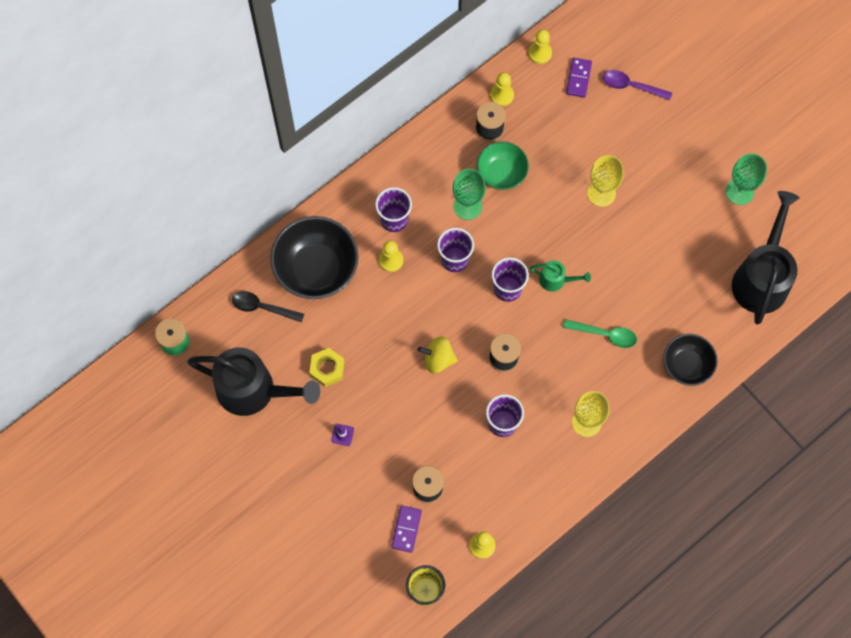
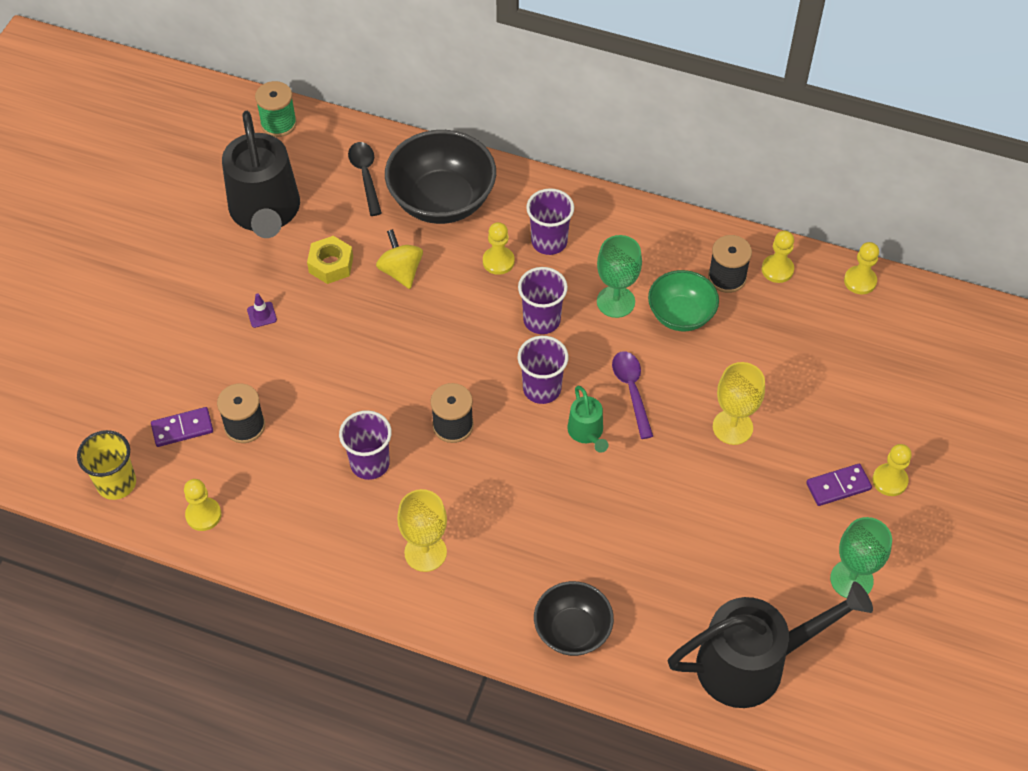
camera: 60 degrees right, 15 degrees down
yellow spinning top [418,336,458,374] -> yellow spinning top moved to [376,229,423,289]
green spoon [563,319,637,348] -> none
purple domino [566,58,592,98] -> purple domino moved to [806,464,872,506]
purple spoon [603,70,672,100] -> purple spoon moved to [612,351,653,439]
none -> yellow pawn [872,444,912,496]

